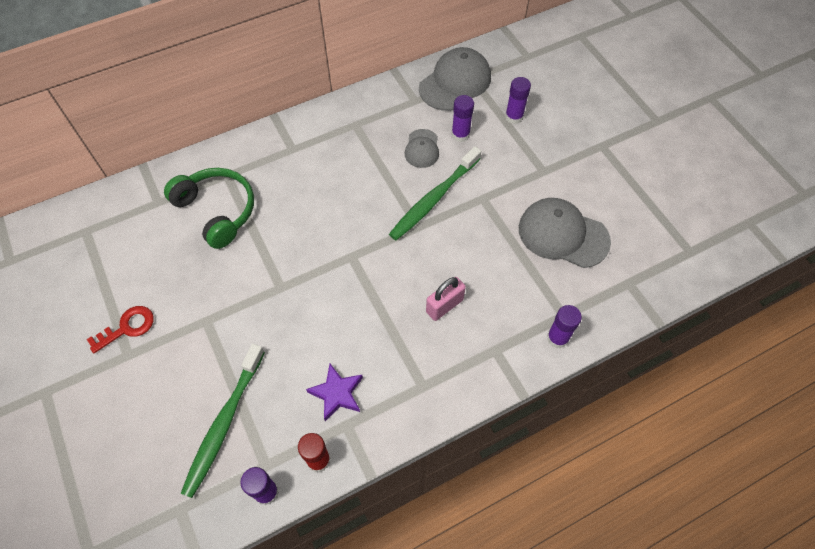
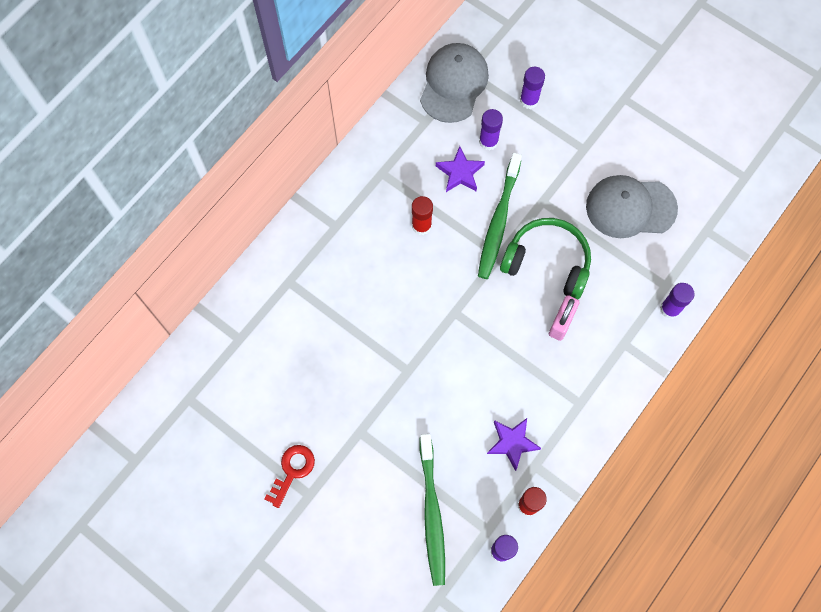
camera: 25 degrees left, 10 degrees up
green headphones [164,168,254,249] -> green headphones moved to [500,218,591,299]
grey cap [405,129,439,168] -> purple star [436,146,485,192]
none -> red glue stick [412,196,433,235]

